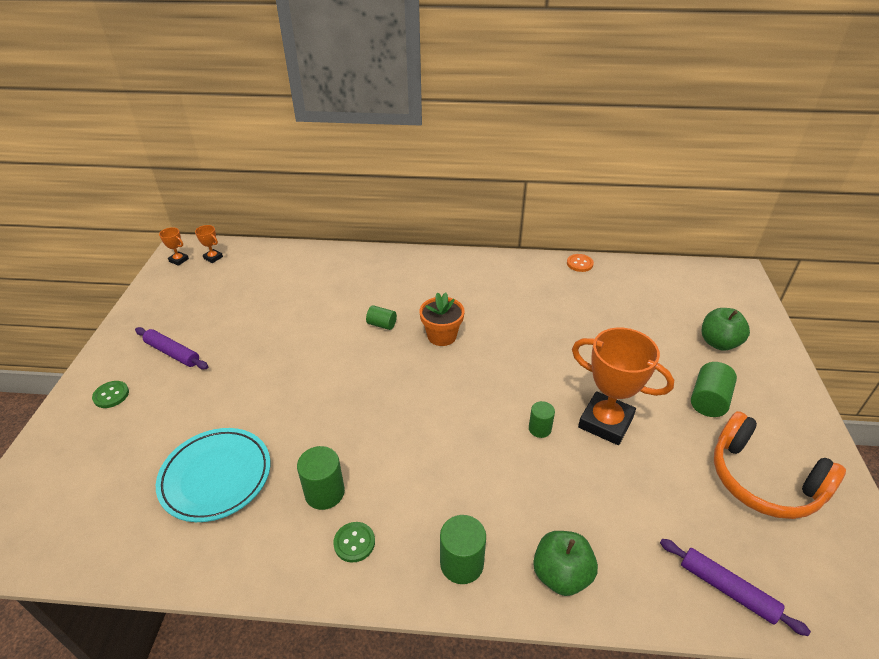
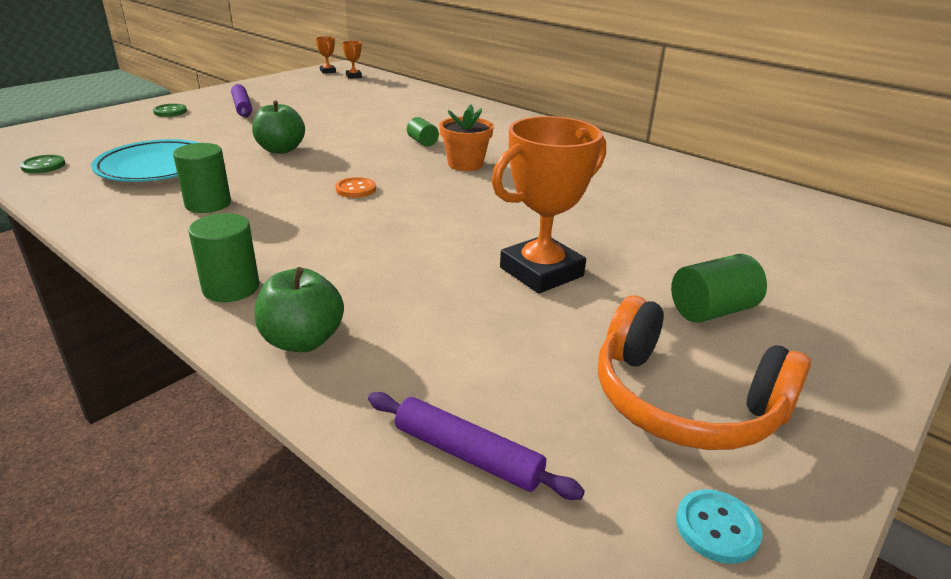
camera: 35 degrees right, 10 degrees down
green button [333,522,375,562] -> green button moved to [20,155,65,173]
green cylinder [529,401,555,438] -> none
orange button [567,254,594,272] -> orange button moved to [335,177,376,198]
orange trophy [572,328,674,445] -> orange trophy turned 75 degrees clockwise [492,116,606,294]
purple rolling pin [660,539,811,636] -> purple rolling pin turned 45 degrees counterclockwise [368,392,585,500]
green apple [702,308,750,351] -> green apple moved to [252,101,305,154]
orange headphones [714,411,846,519] -> orange headphones turned 45 degrees counterclockwise [598,295,811,450]
none -> turquoise button [676,489,763,564]

